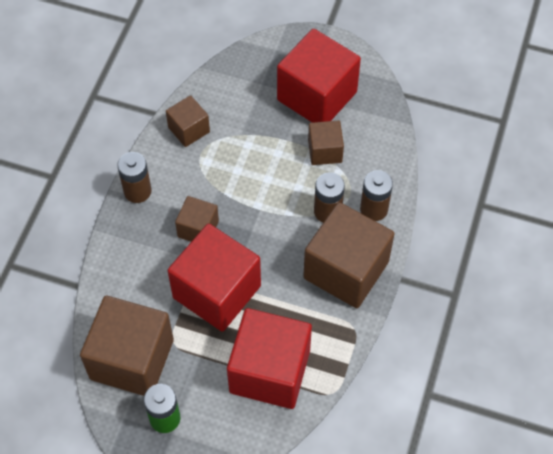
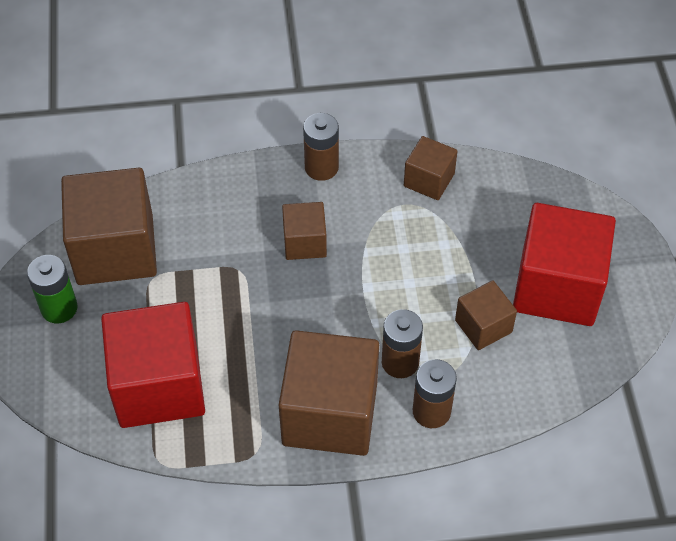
camera: 65 degrees right, 5 degrees down
red cube [167,224,261,332] -> none

